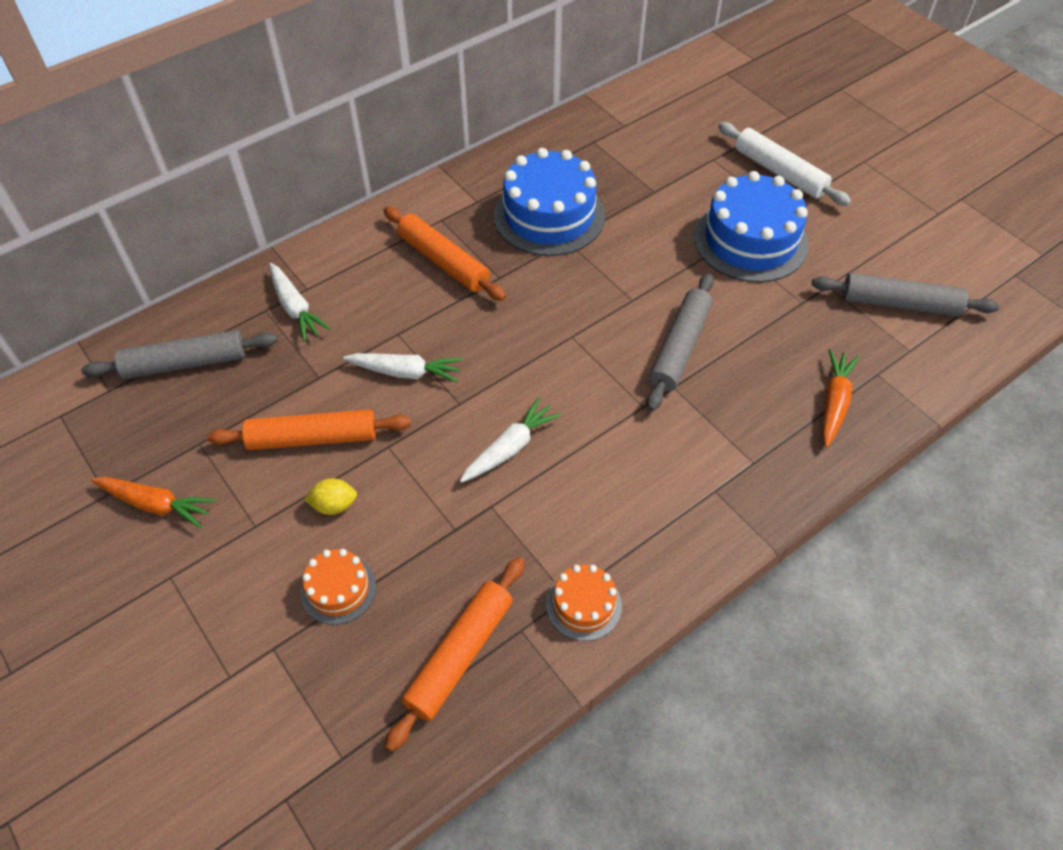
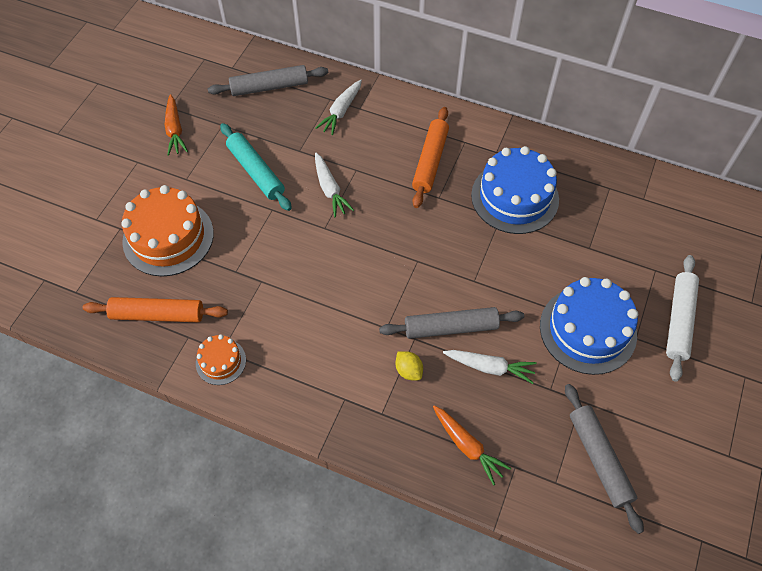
camera: 60 degrees right, 5 degrees up
grey rolling pin [81,330,277,379] -> grey rolling pin turned 60 degrees counterclockwise [208,65,328,96]
orange rolling pin [207,409,411,450] -> turquoise rolling pin [220,123,292,211]
orange cake [301,549,376,625] -> orange cake [121,185,214,277], size x1.96
yellow lemon [304,478,357,515] -> yellow lemon moved to [396,351,423,381]
white carrot [460,397,561,483] -> white carrot moved to [443,350,537,384]
orange carrot [822,349,859,447] -> orange carrot turned 60 degrees clockwise [433,406,511,486]

